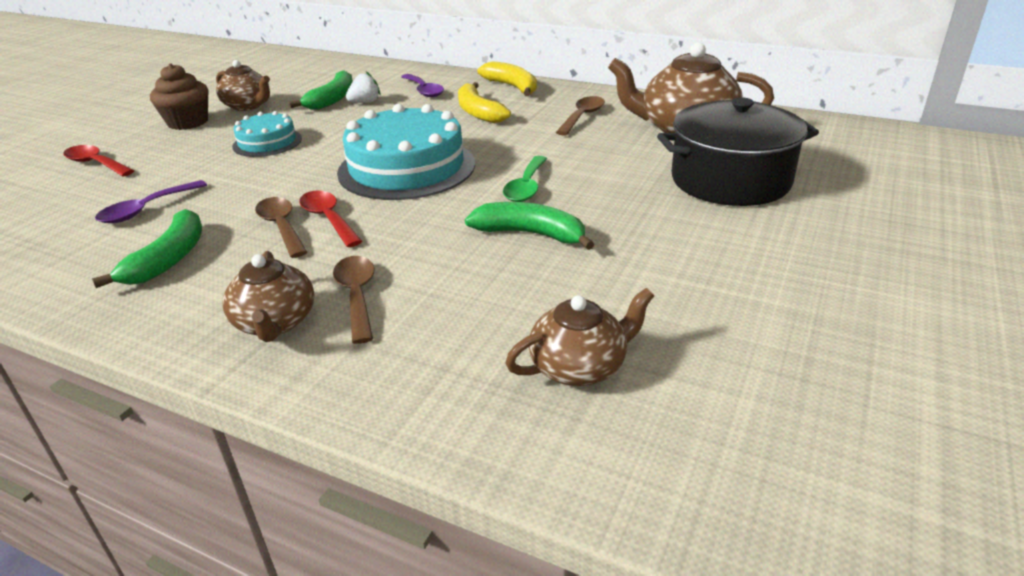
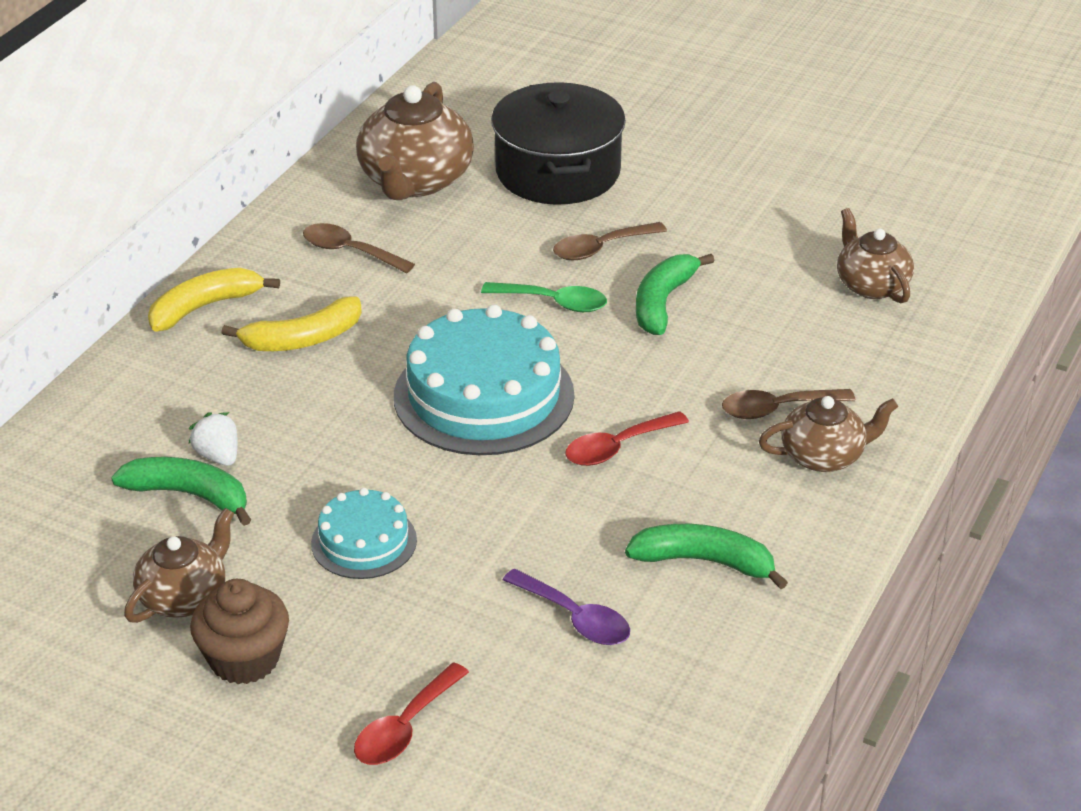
camera: 90 degrees left, 5 degrees up
brown spoon [255,197,307,258] -> brown spoon moved to [553,222,667,260]
purple spoon [401,74,444,97] -> none

